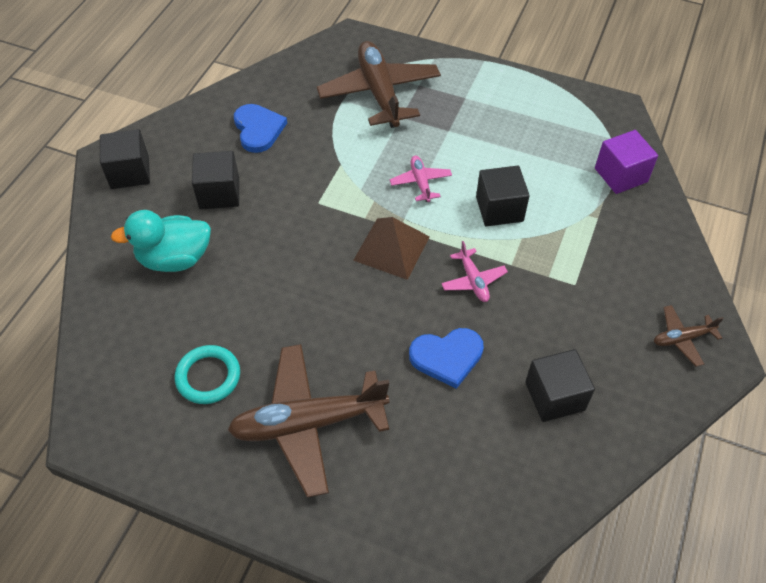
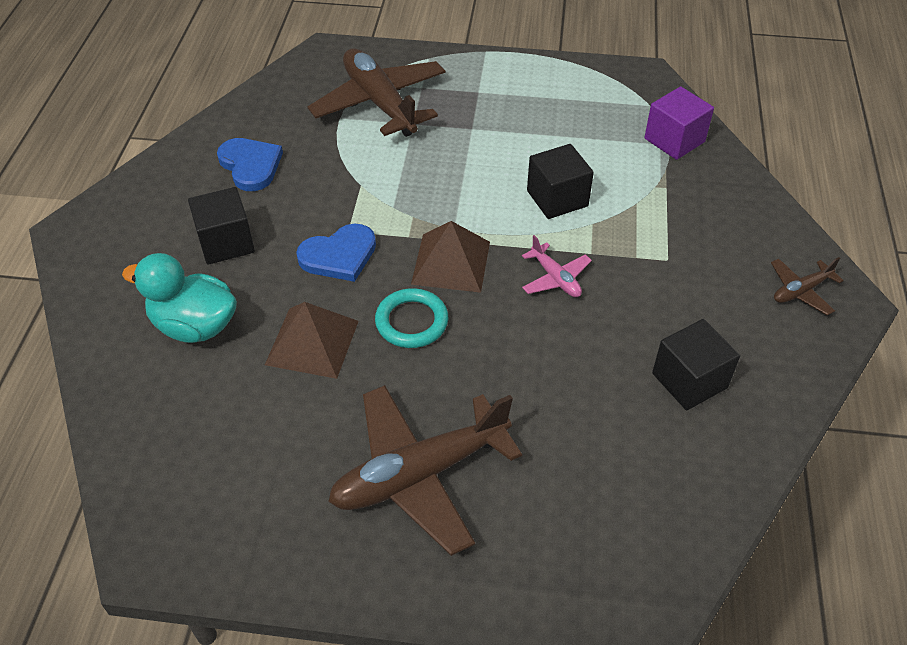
camera: 15 degrees left, 5 degrees down
black cube [100,129,150,189] -> none
turquoise duck [111,210,211,272] -> turquoise duck turned 45 degrees clockwise [122,253,237,343]
turquoise ring [175,345,240,404] -> turquoise ring moved to [375,288,448,348]
pink plane [390,156,452,202] -> none
blue heart [409,328,484,389] -> blue heart moved to [296,224,376,282]
none -> brown pyramid [265,302,359,379]

